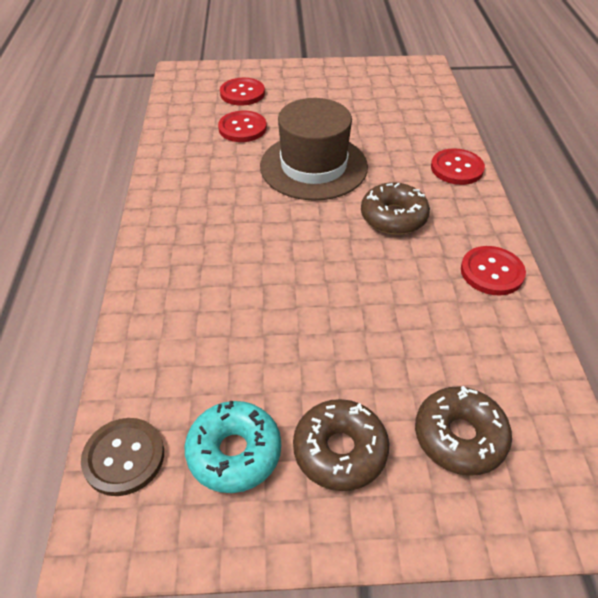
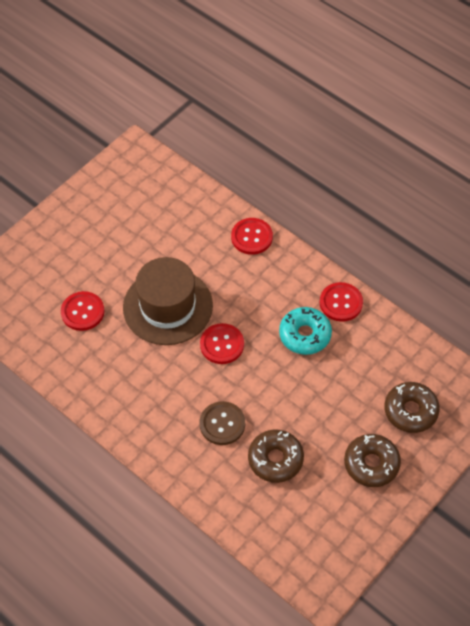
camera: 45 degrees left, 10 degrees up
brown button [81,418,164,496] -> brown button moved to [199,401,245,445]
turquoise donut [185,401,281,493] -> turquoise donut moved to [279,307,332,355]
red button [220,78,265,106] -> red button moved to [200,323,244,364]
brown donut [361,182,430,235] -> brown donut moved to [248,429,304,483]

